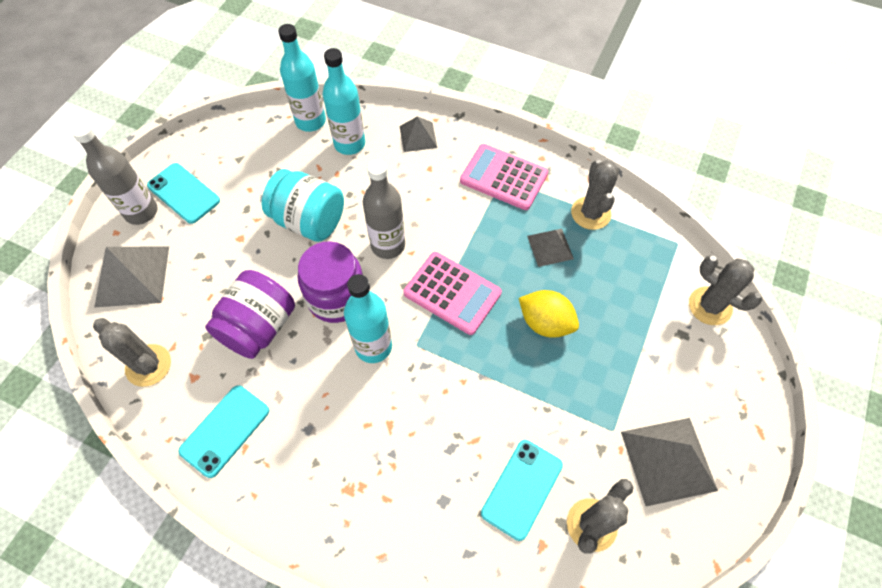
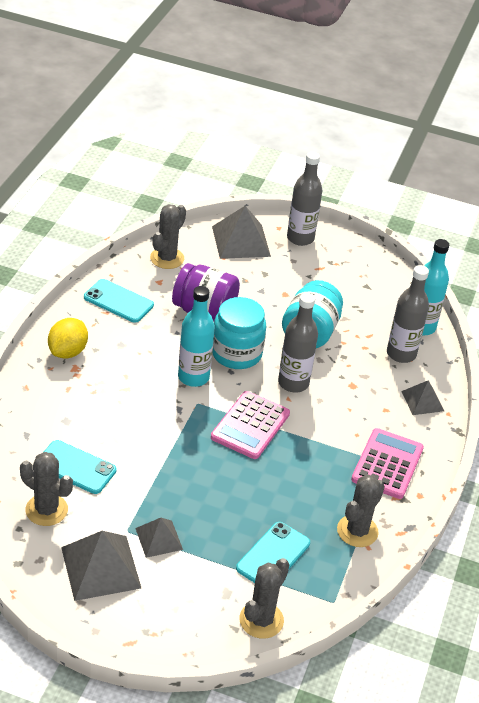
camera: 80 degrees right, 20 degrees down
turquoise phone [147,163,220,224] -> turquoise phone moved to [236,522,310,583]
purple jar [298,241,363,323] -> turquoise jar [212,297,266,369]
turquoise bottle [323,48,365,155] -> grey bottle [387,265,429,363]
yellow lemon [519,290,579,338] -> yellow lemon moved to [48,318,88,358]
grey pyramid [527,229,574,267] -> grey pyramid moved to [135,518,183,558]
grey cactus [571,160,619,230] -> grey cactus turned 45 degrees counterclockwise [337,474,385,547]

